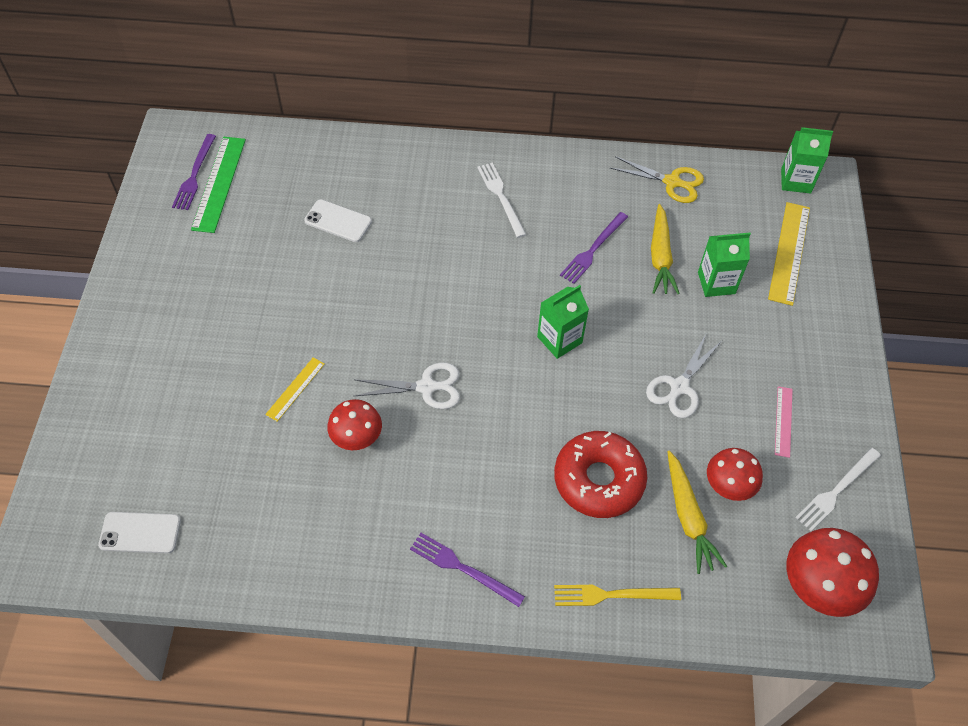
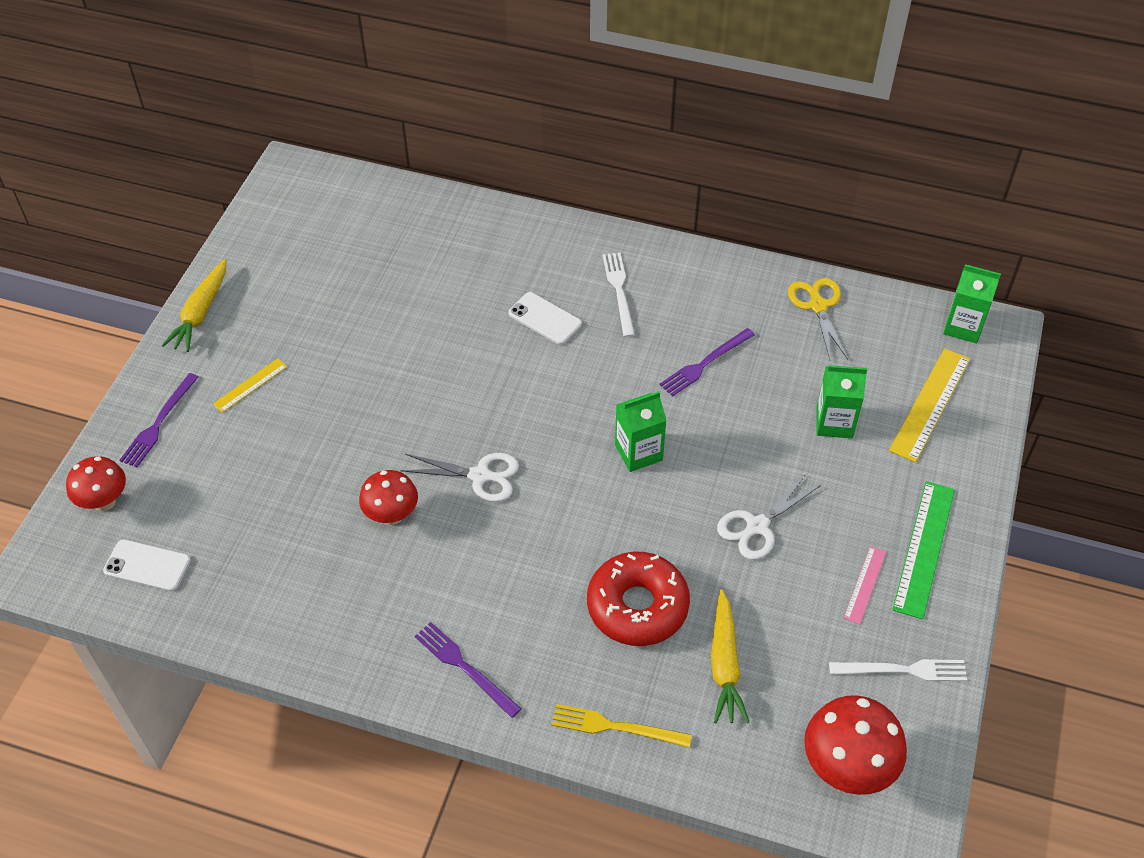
camera: 15 degrees right, 5 degrees down
purple fork [172,134,216,210] -> purple fork moved to [120,373,199,468]
green ruler [191,137,246,233] -> green ruler moved to [892,481,955,620]
yellow ruler [265,357,325,422] -> yellow ruler moved to [213,358,287,413]
white phone [304,199,372,242] -> white phone moved to [508,292,582,345]
yellow scissors [610,156,704,203] -> yellow scissors turned 135 degrees counterclockwise [788,278,848,360]
yellow carrot [651,204,680,294] -> yellow carrot moved to [162,259,226,352]
red mushroom [707,448,763,501] -> red mushroom moved to [66,456,126,511]
white fork [795,448,881,531] -> white fork turned 150 degrees counterclockwise [829,659,967,681]

